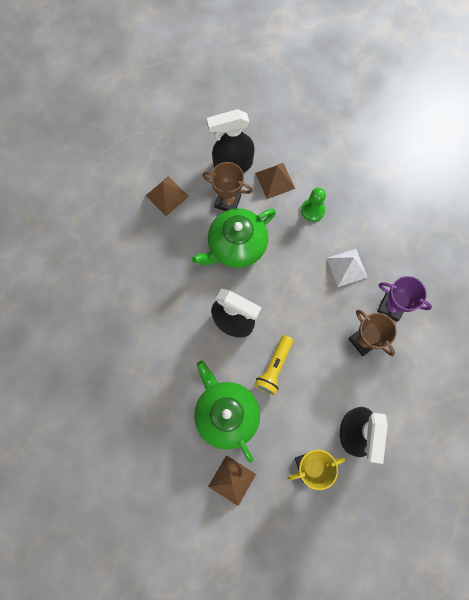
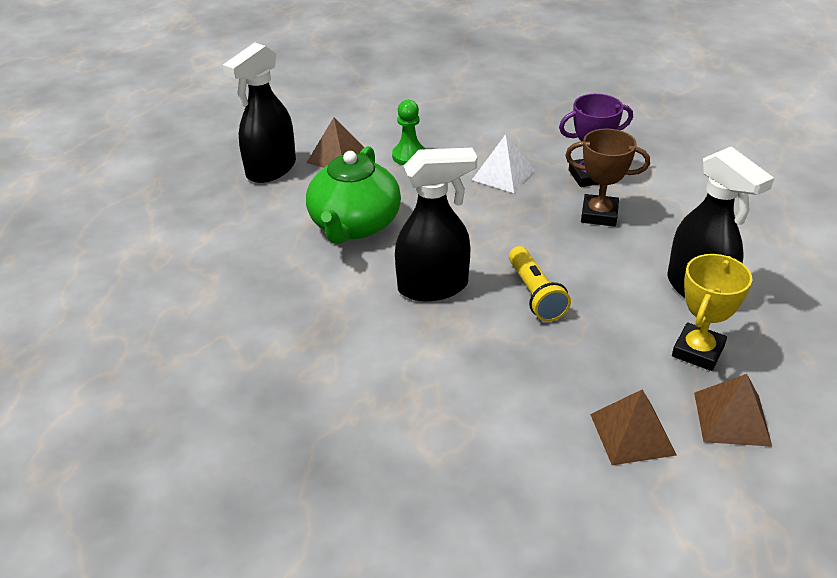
camera: 40 degrees left, 35 degrees down
brown pyramid [145,176,189,216] -> brown pyramid moved to [694,374,772,447]
green teapot [194,361,260,463] -> none
brown trophy [202,162,253,211] -> none

